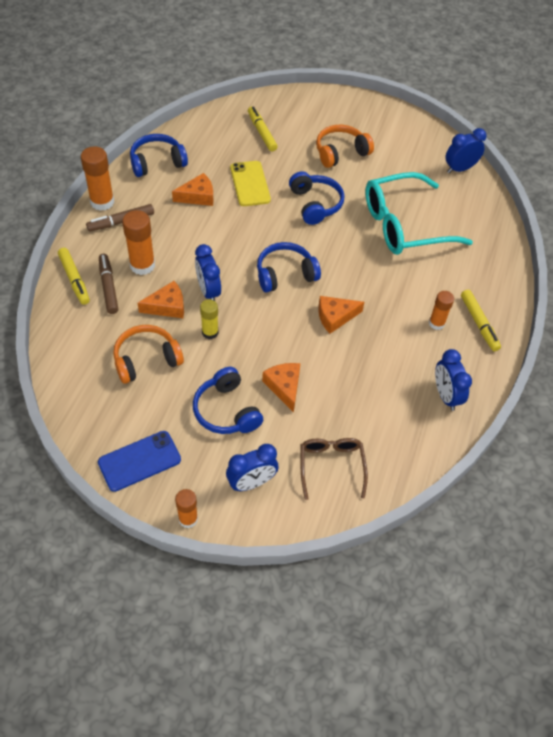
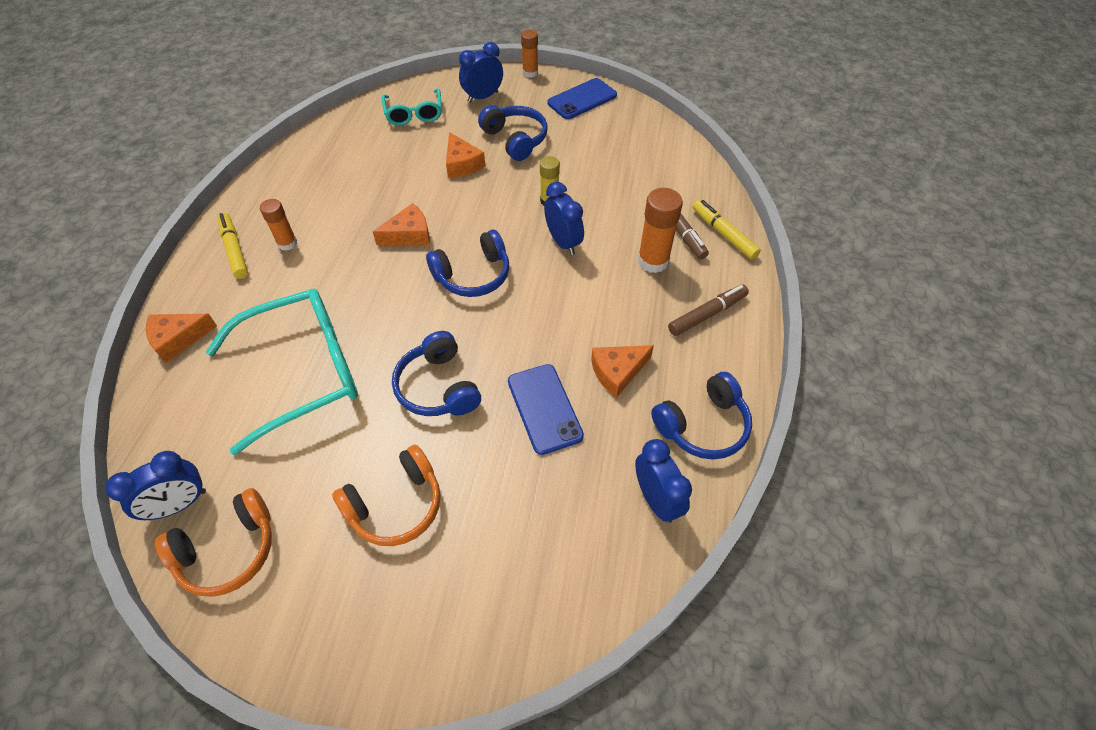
camera: 175 degrees right, 0 degrees up
orange glue stick [81,147,114,211] -> none
orange headphones [113,325,184,384] -> orange headphones moved to [155,488,272,597]
orange cheese [137,281,184,318] -> orange cheese moved to [146,314,217,363]
yellow phone [230,161,271,206] -> blue phone [508,364,584,455]
yellow marker [248,106,278,151] -> none
brown glasses [301,438,368,500] -> turquoise glasses [382,88,442,126]
blue clock [435,349,472,411] -> blue clock moved to [635,439,692,523]

